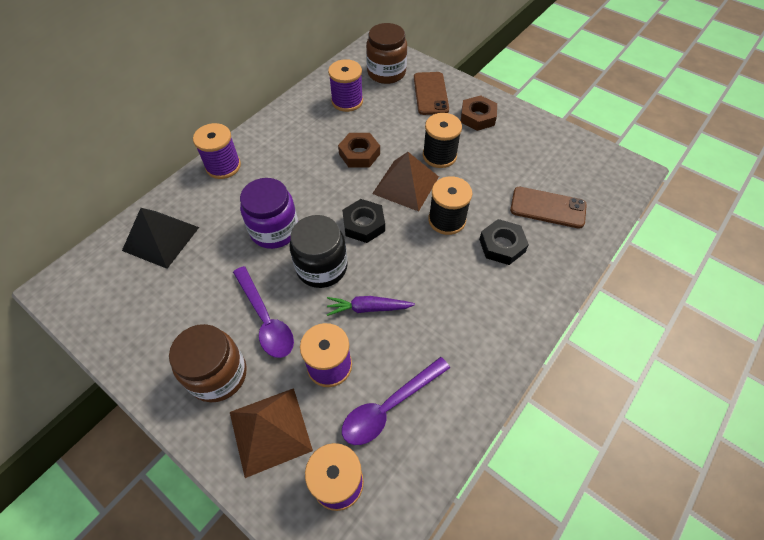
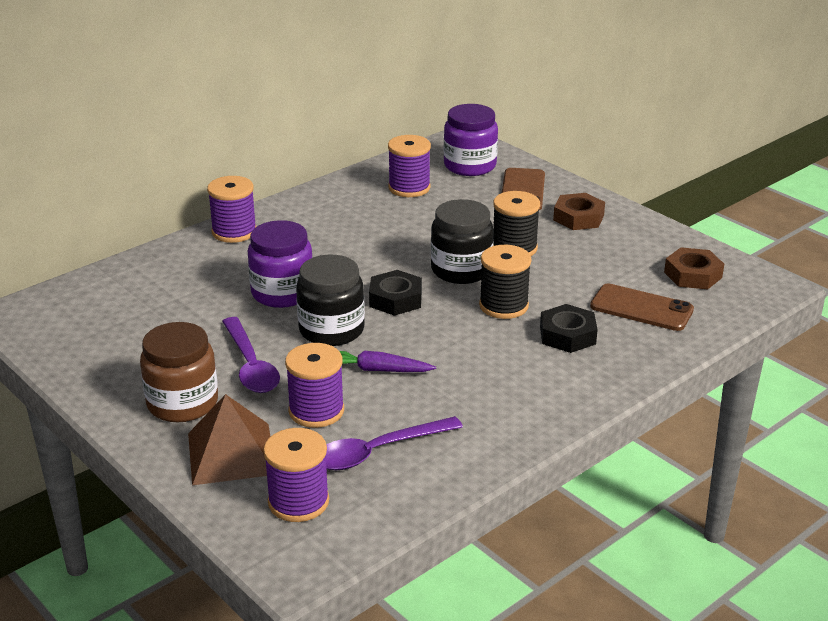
camera: 10 degrees right, 25 degrees down
black pyramid [122,208,199,269] -> none
brown nut [338,133,380,168] -> brown nut moved to [664,247,724,289]
brown jar [366,23,407,84] -> purple jar [444,104,498,176]
brown pyramid [372,152,439,212] -> black jar [431,199,494,284]

